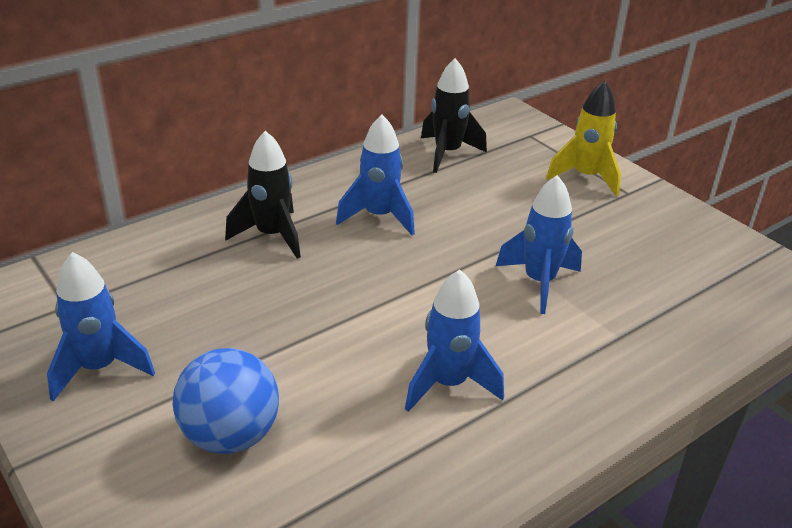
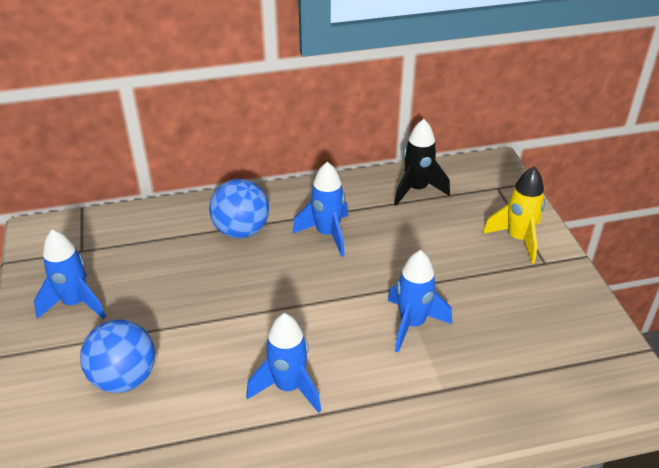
camera: 25 degrees right, 5 degrees up
black rocket [225,131,301,259] -> blue ball [209,179,269,239]

